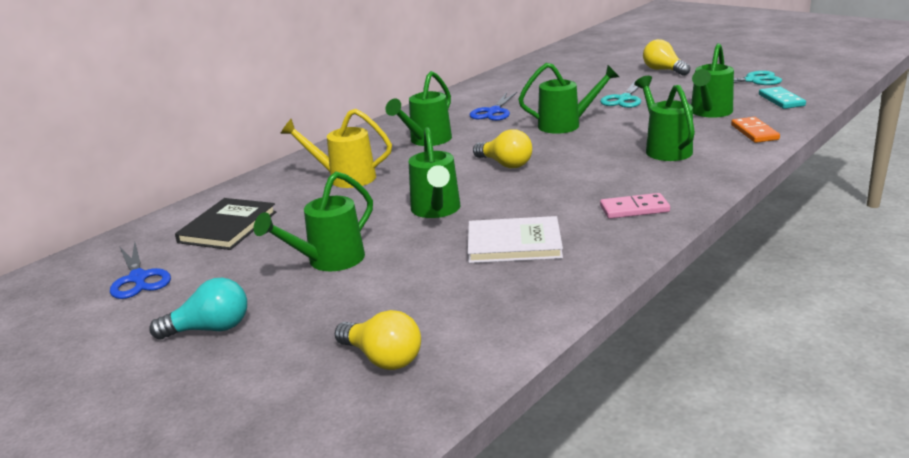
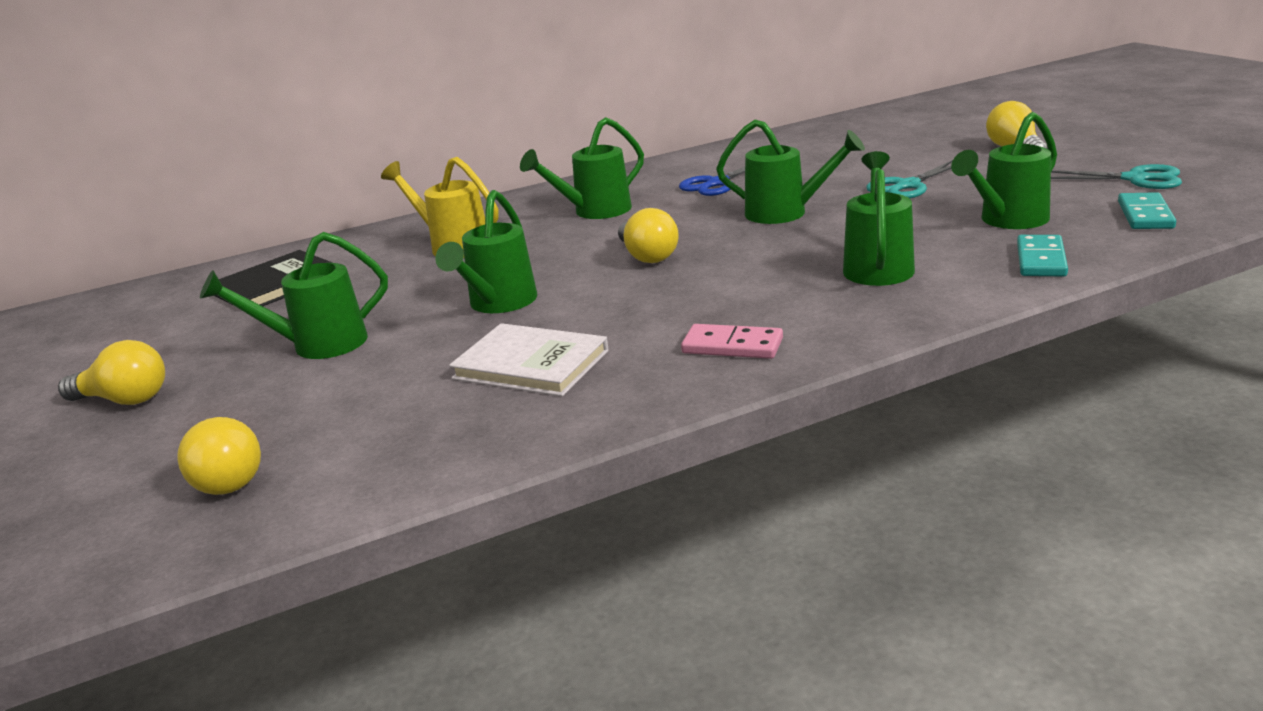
camera: 25 degrees right, 0 degrees up
blue scissors [110,242,171,299] -> none
turquoise light bulb [149,278,247,339] -> yellow light bulb [58,340,165,405]
orange domino [731,117,780,143] -> turquoise domino [1017,235,1068,277]

